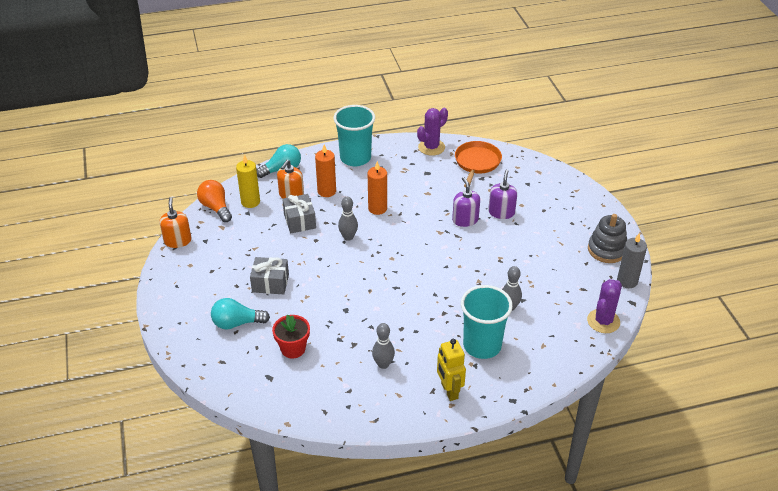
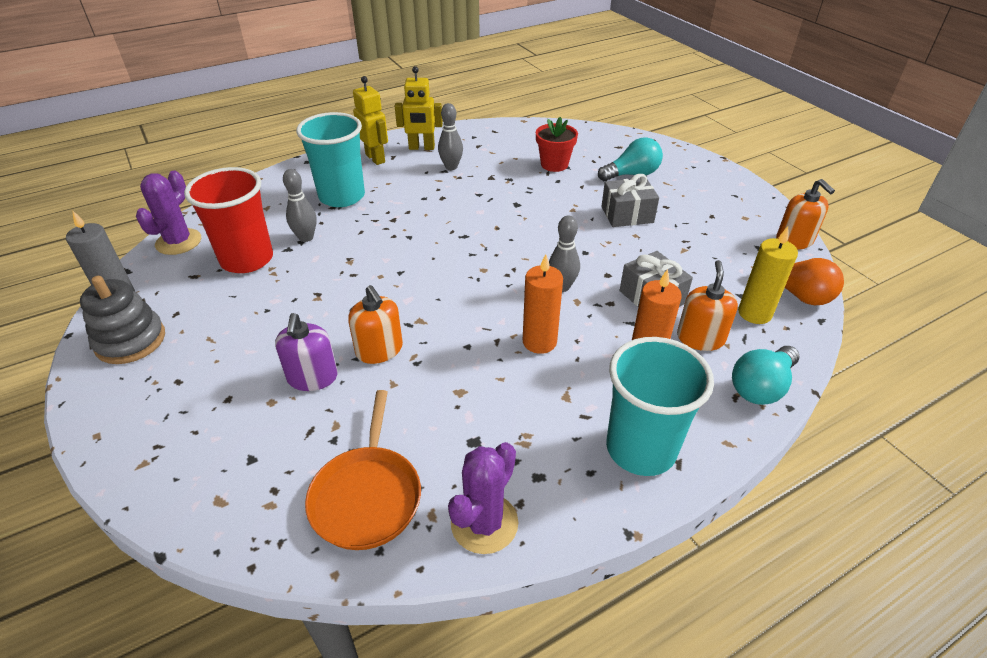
camera: 165 degrees right, 0 degrees up
purple soap dispenser [452,177,480,227] -> orange soap dispenser [348,285,403,364]
none -> red cup [184,167,273,273]
none -> yellow robot [395,66,443,150]

